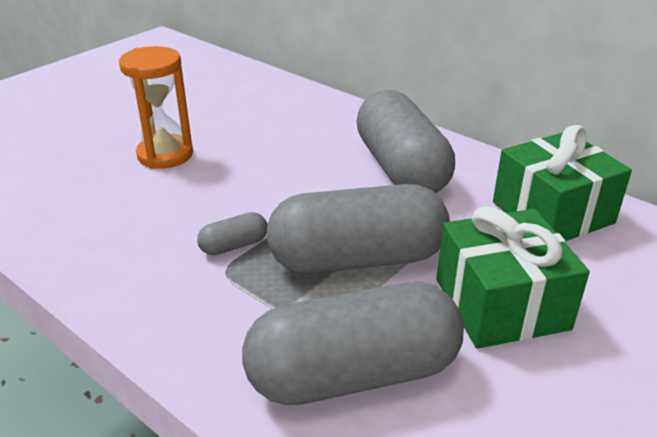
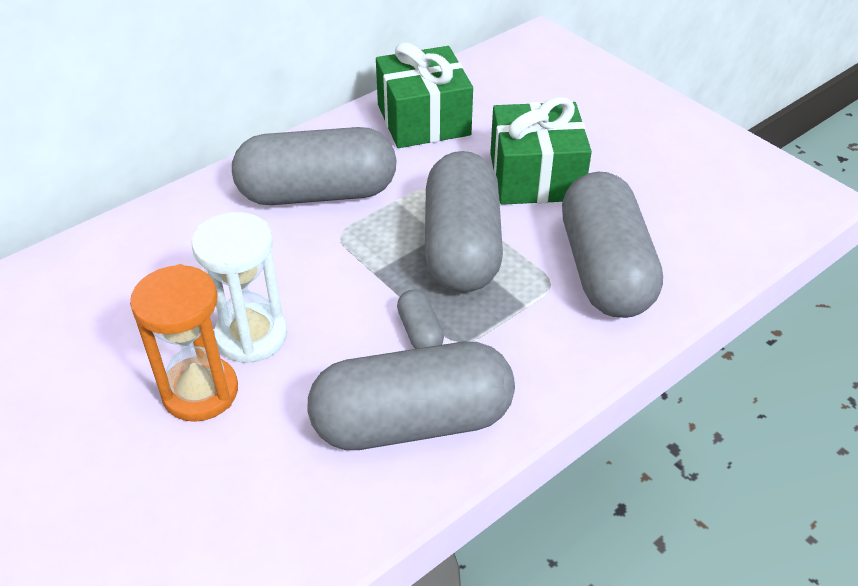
camera: 80 degrees left, 10 degrees up
none -> white hourglass [192,212,287,364]
none -> grey capsule [308,342,515,450]

